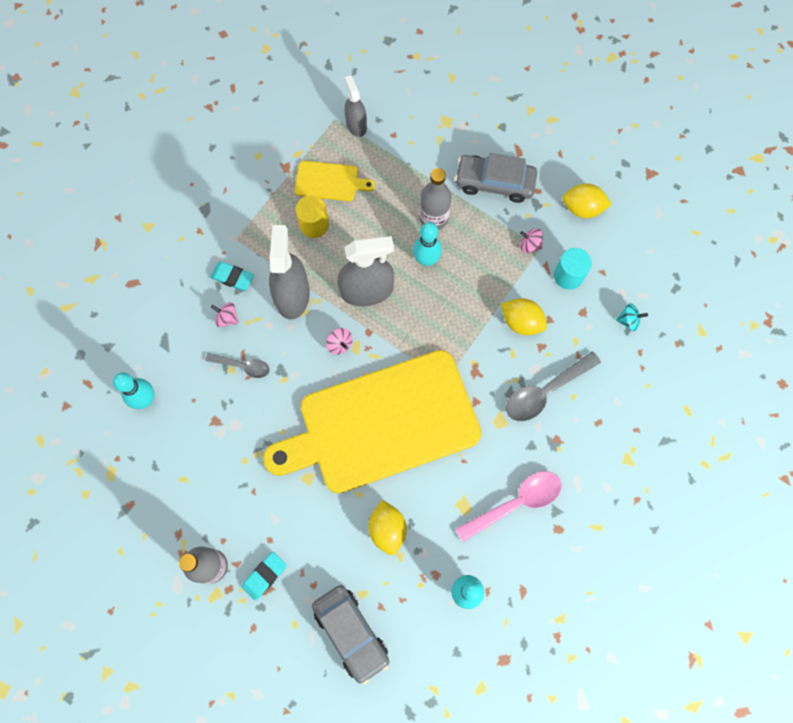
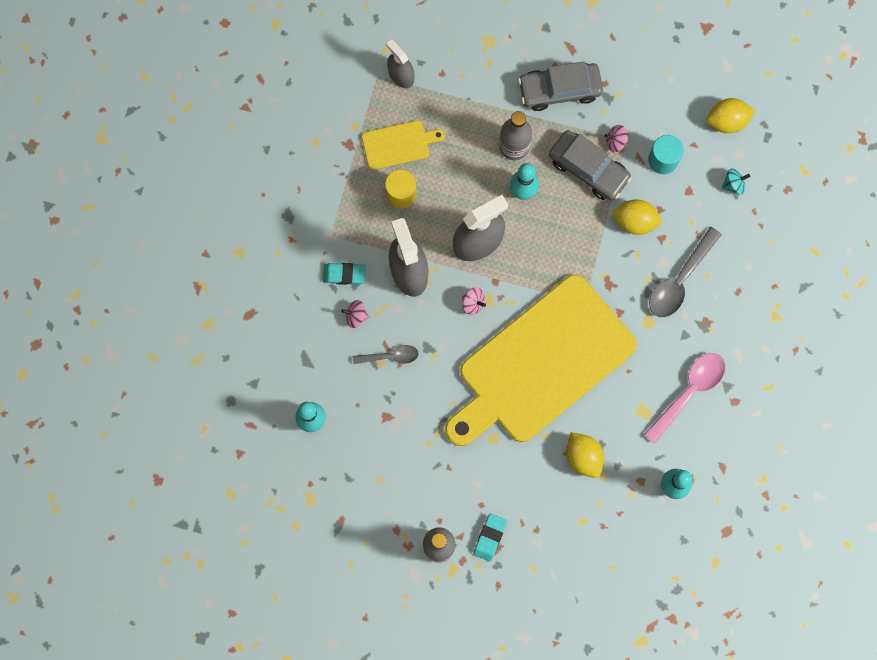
camera: 20 degrees left, 5 degrees up
grey car [312,585,389,685] -> grey car moved to [549,130,632,200]
yellow lemon [562,183,612,218] -> yellow lemon moved to [706,98,755,133]

